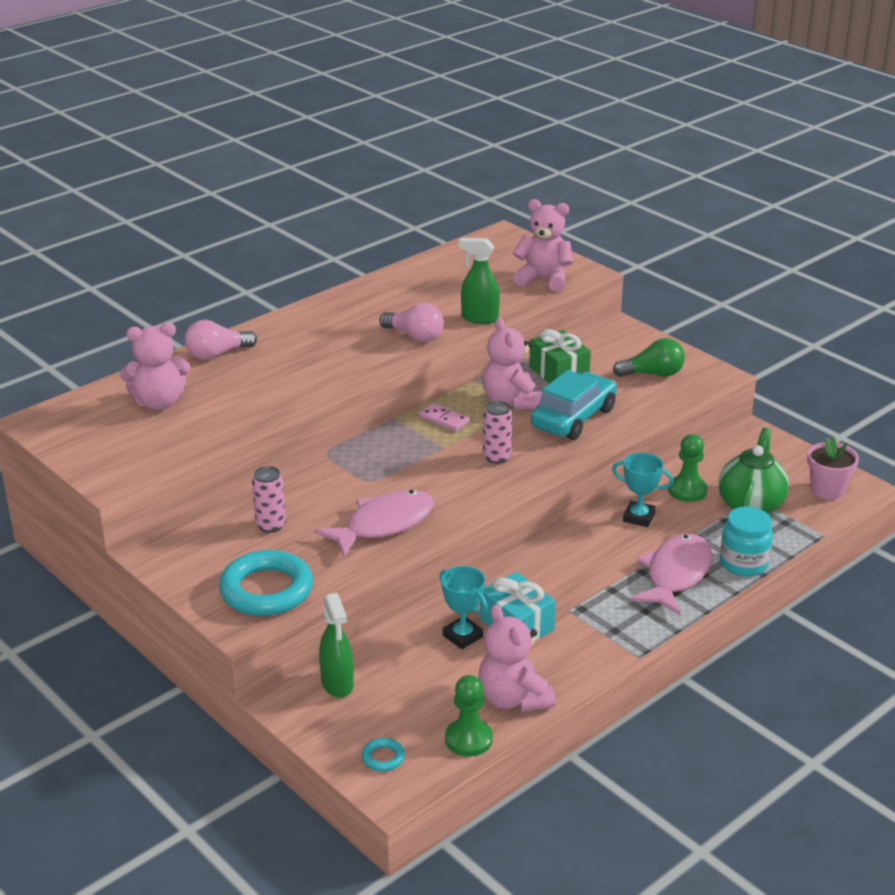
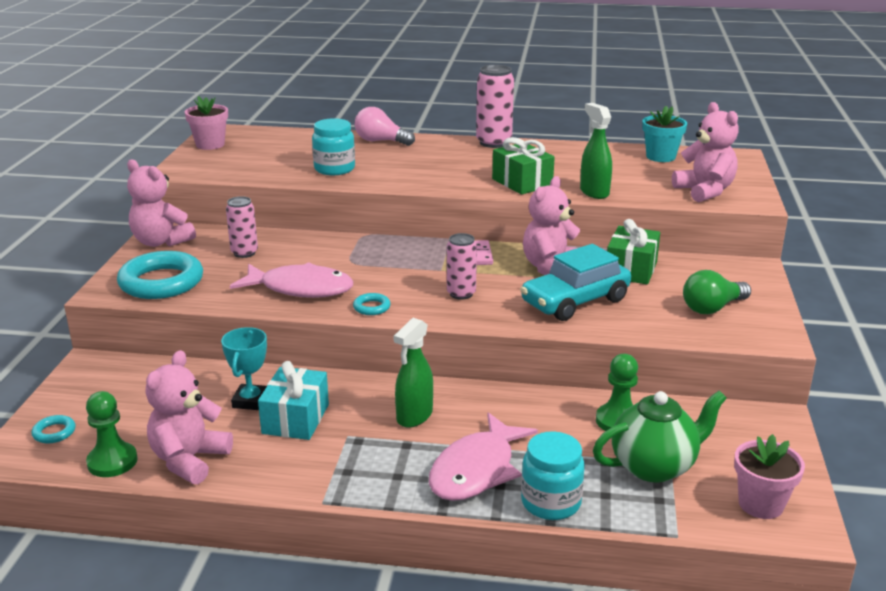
camera: 50 degrees right, 5 degrees down
pink teddy bear [120,323,191,410] -> pink teddy bear moved to [127,159,196,247]
green spray bottle [319,593,354,698] -> green spray bottle moved to [394,318,433,428]
pink light bulb [379,303,444,342] -> green gift [492,137,555,195]
turquoise car [531,370,617,440] -> turquoise car turned 150 degrees clockwise [520,244,631,321]
turquoise trophy [612,452,673,527] -> none
green light bulb [613,338,685,377] -> green light bulb turned 105 degrees clockwise [683,270,751,314]
pink fish [630,533,713,615] -> pink fish turned 135 degrees clockwise [429,412,538,501]
none -> pink flower pot [185,96,228,150]
none -> turquoise jar [312,118,355,175]
none -> turquoise ring [353,293,391,315]
none -> pink can [476,65,514,148]
none -> turquoise flower pot [642,106,687,162]

